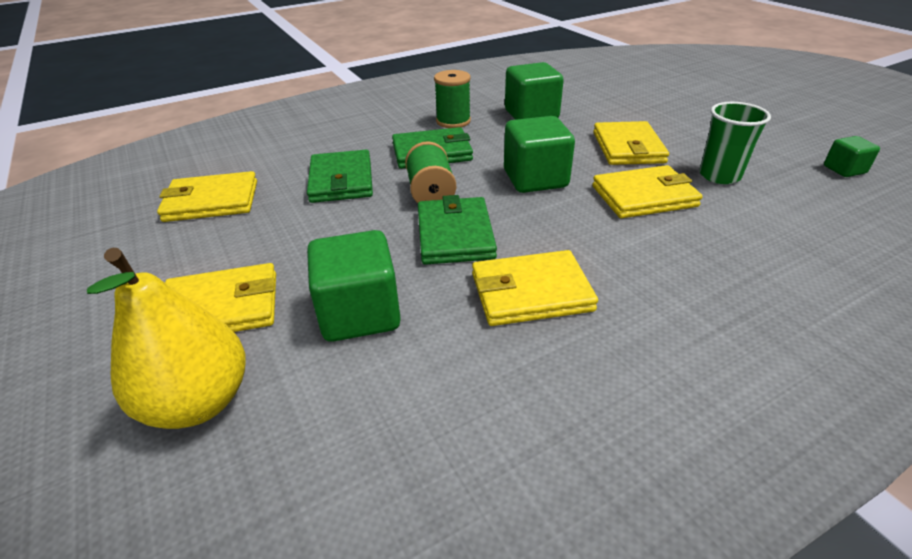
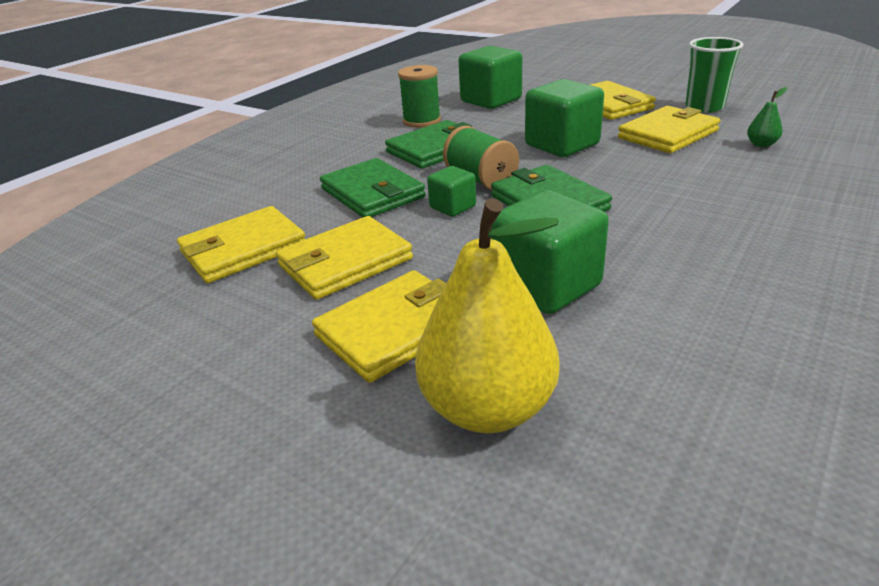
camera: 25 degrees left, 5 degrees down
yellow wallet [472,250,598,326] -> yellow wallet moved to [276,216,413,300]
green cube [824,136,880,177] -> green cube moved to [427,166,476,217]
none -> green pear [747,87,787,147]

